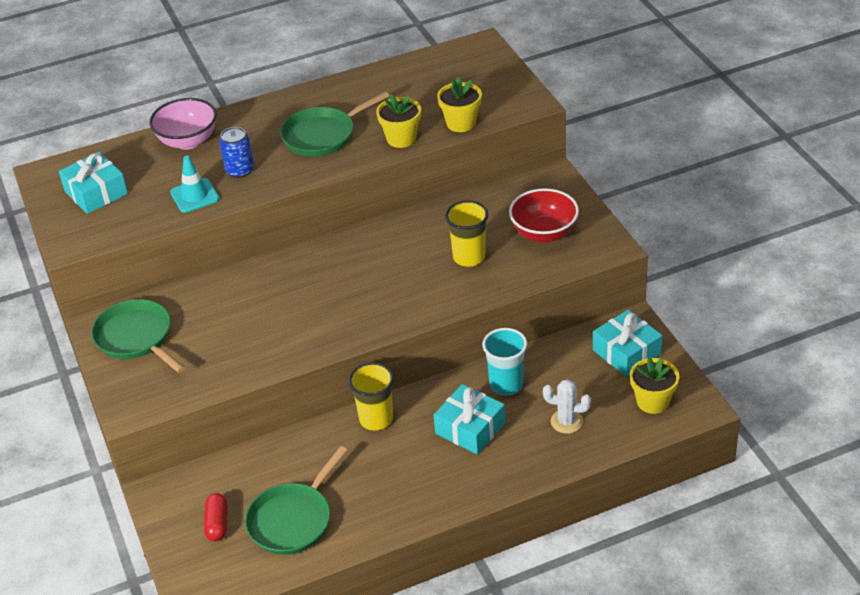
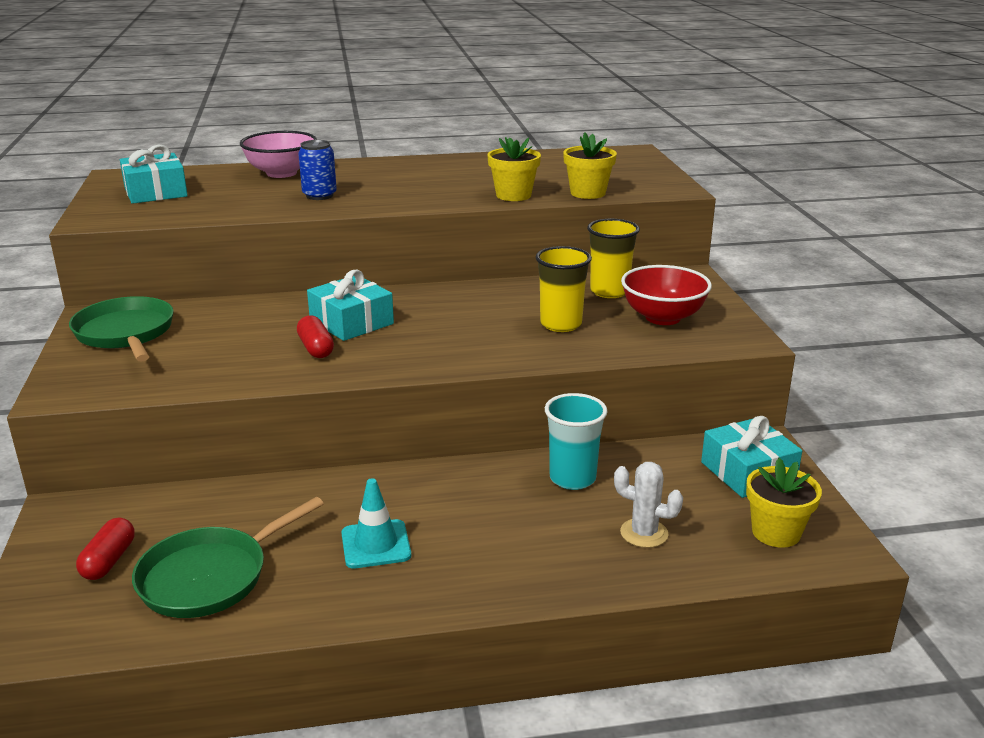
camera: 10 degrees right, 15 degrees down
turquoise traffic cone [170,156,219,213] -> turquoise traffic cone moved to [341,478,411,568]
green pan [280,91,389,157] -> none
yellow cup [348,362,394,431] -> yellow cup moved to [587,219,640,298]
turquoise gift [434,384,505,454] -> turquoise gift moved to [307,270,394,341]
none -> red capsule [297,315,334,358]

